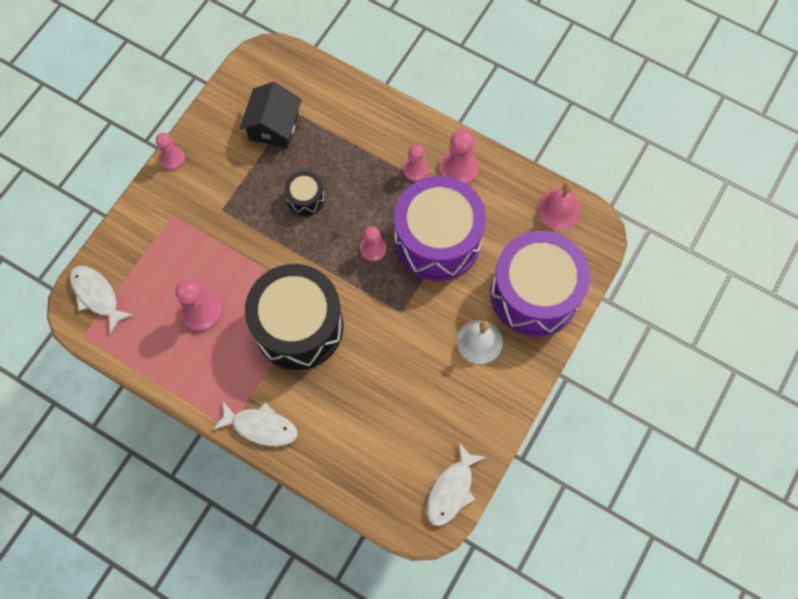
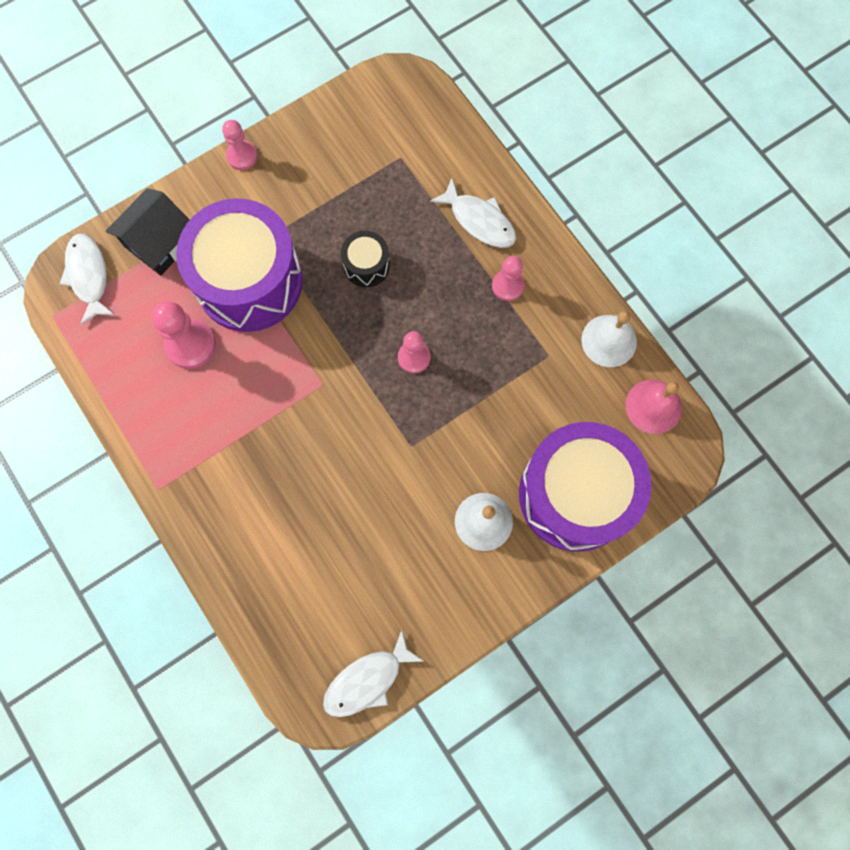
camera: 25 degrees right, 5 degrees up
white fish [213,401,297,446] -> white fish moved to [430,178,516,248]
black house [240,82,302,148] -> black house moved to [106,188,190,276]
black drum [245,264,343,370] -> none
purple drum [394,176,486,281] -> purple drum moved to [176,198,303,332]
pink pawn [439,129,479,185] -> none
none -> white bell [581,311,637,367]

